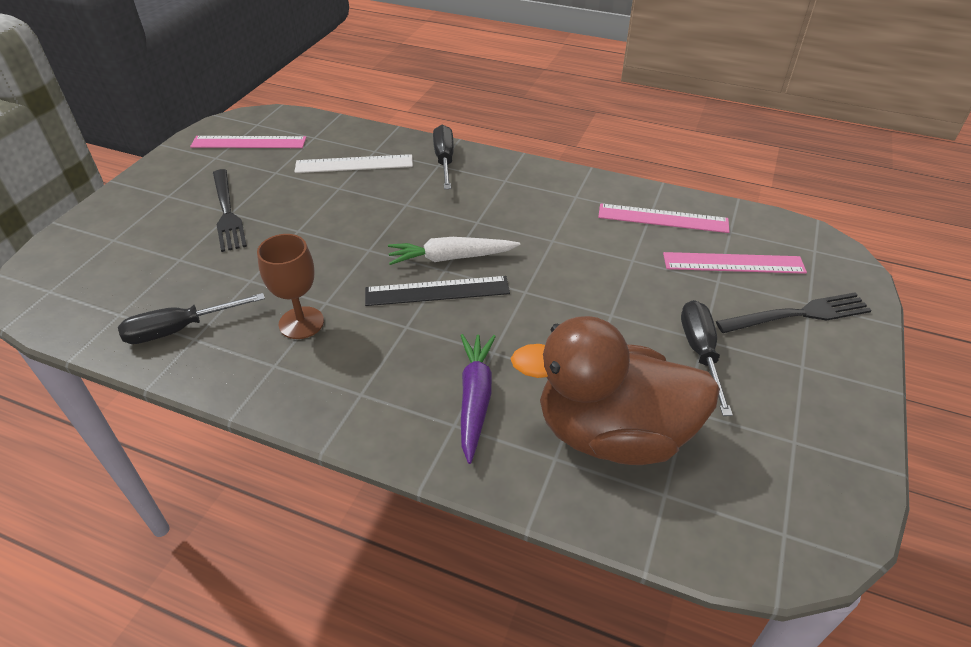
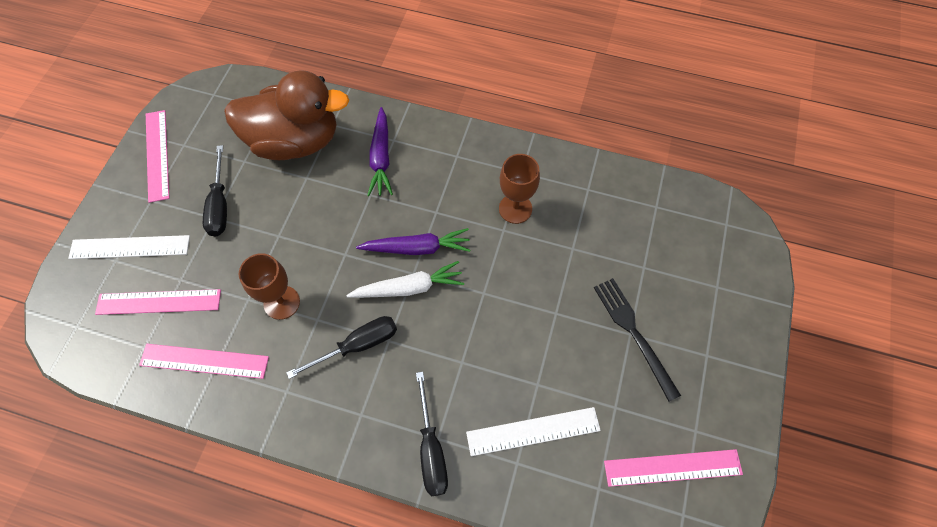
camera: 175 degrees right, 20 degrees up
black screwdriver [118,293,265,344] -> black screwdriver moved to [286,316,397,379]
black ruler [365,276,510,306] -> purple carrot [356,228,470,255]
black fork [716,293,872,333] -> white ruler [68,235,190,259]
none -> pink ruler [146,110,170,203]
none -> brown goblet [239,253,300,320]

